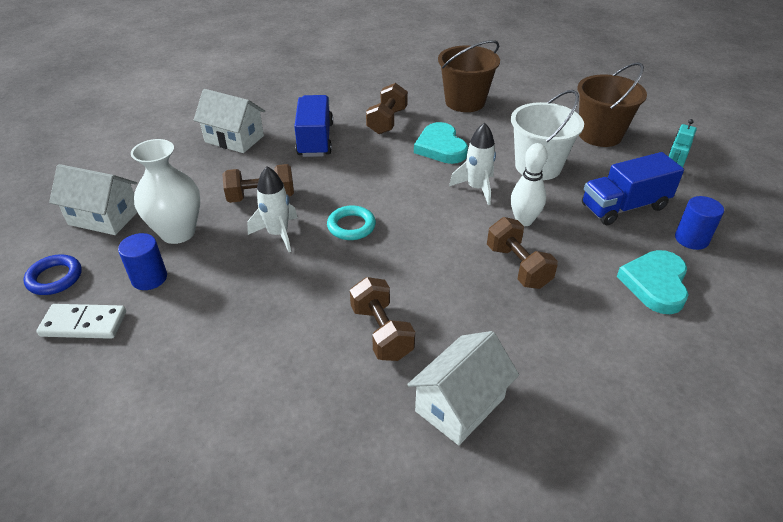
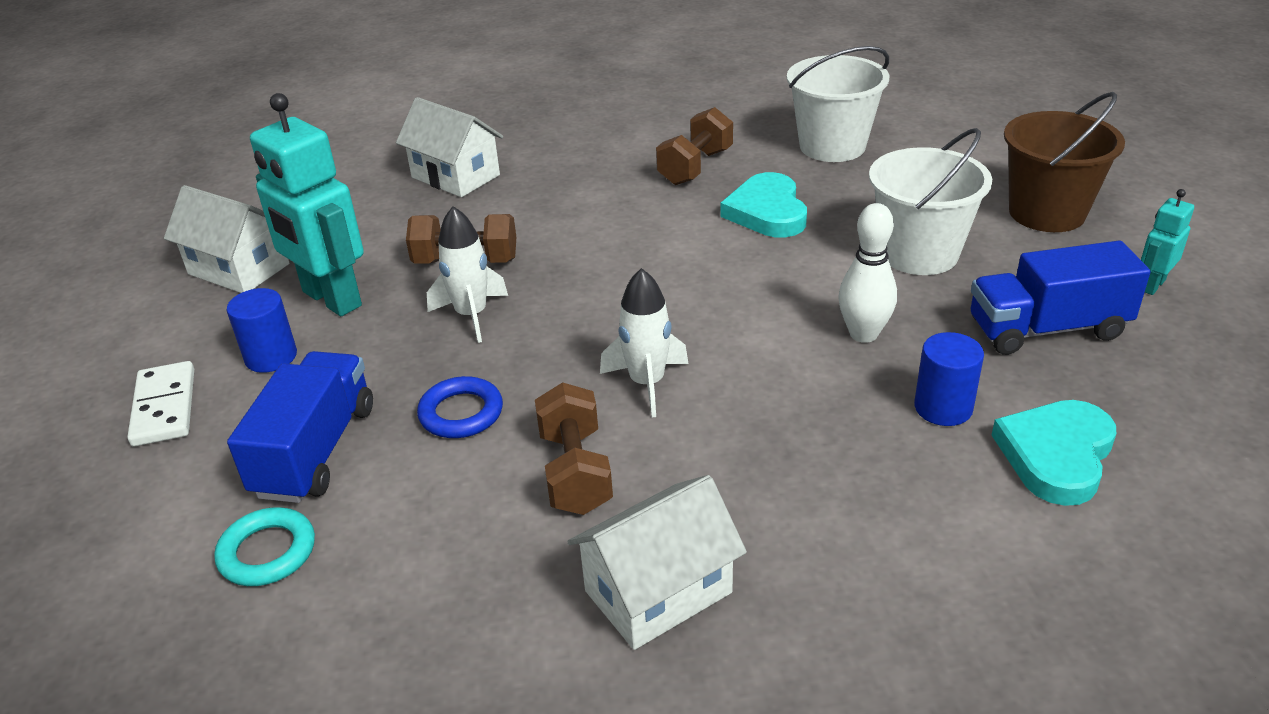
camera: 15 degrees right, 5 degrees down
blue ring [23,255,82,295] -> blue ring moved to [417,376,503,438]
white domino [36,304,126,339] -> white domino turned 60 degrees clockwise [127,361,194,446]
white vase [131,139,200,244] -> turquoise robot [250,93,364,316]
blue truck [294,95,333,157] -> blue truck moved to [227,351,373,503]
turquoise ring [327,206,376,240] -> turquoise ring moved to [214,507,315,586]
brown bucket [438,40,500,112] -> white bucket [787,46,889,162]
white rocket [449,123,496,205] -> white rocket moved to [600,268,689,417]
brown dumbbell [487,217,558,289] -> none
blue cylinder [675,196,724,250] -> blue cylinder moved to [914,332,984,426]

